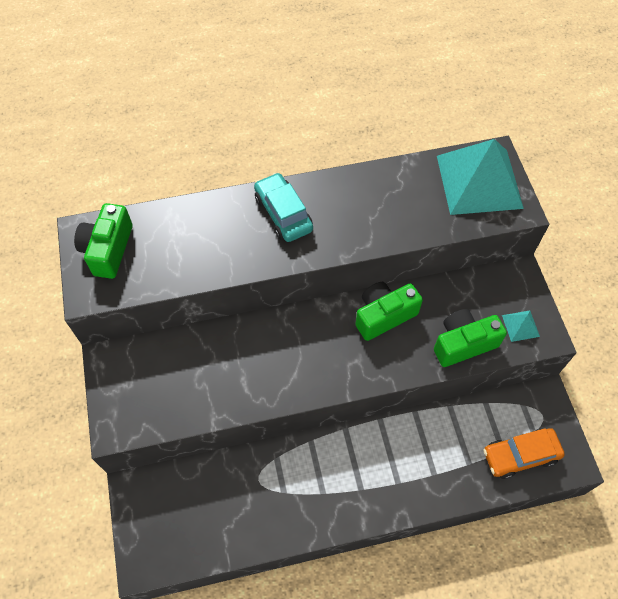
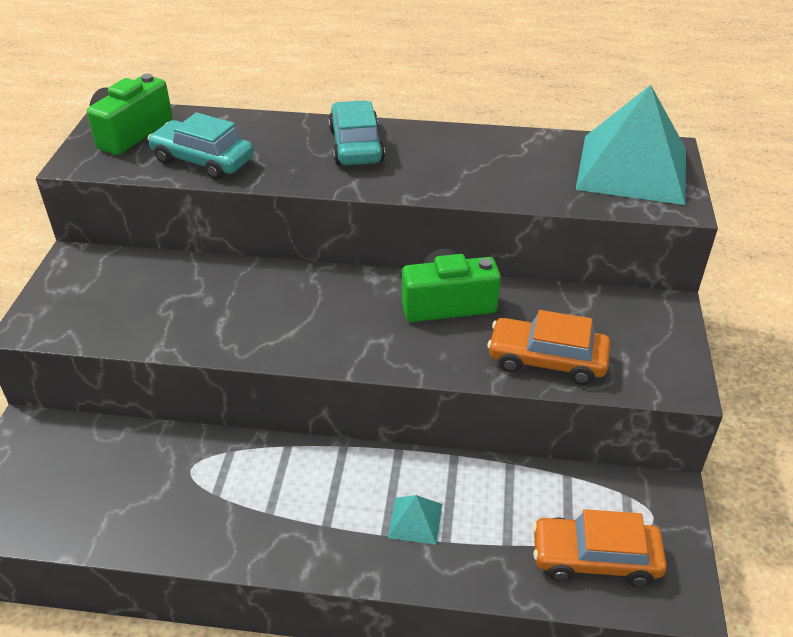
camera: 20 degrees right, 20 degrees down
green camera [434,309,507,367] -> orange car [487,310,611,385]
turquoise pyramid [502,310,540,342] -> turquoise pyramid moved to [388,495,442,545]
none -> turquoise car [148,112,254,180]

